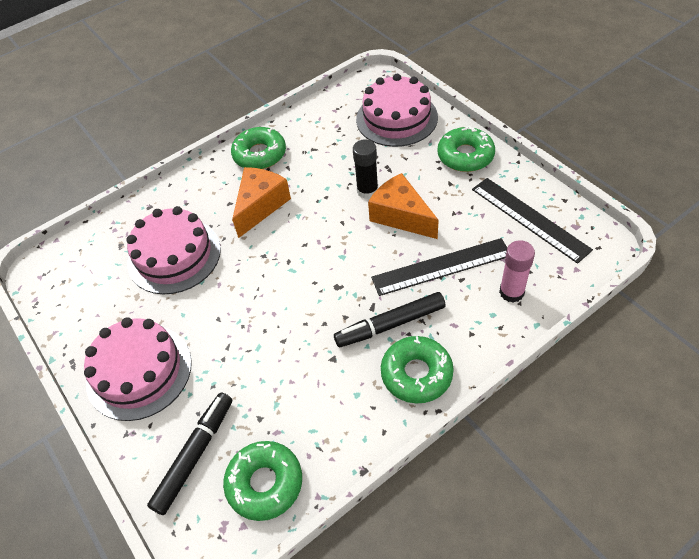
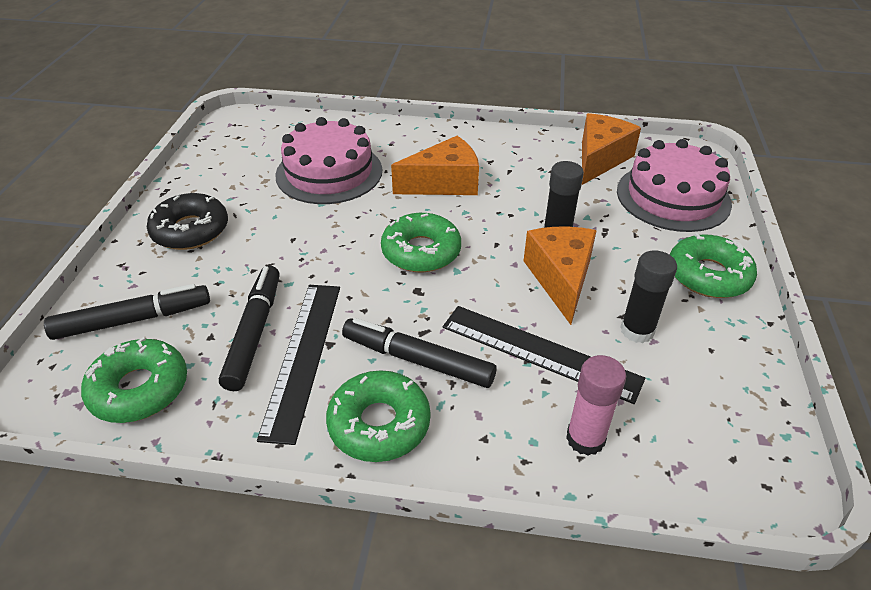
camera: 40 degrees right, 10 degrees down
pink cake [84,317,192,421] -> black donut [147,193,228,250]
green donut [231,127,286,169] -> green donut moved to [381,213,461,272]
black ruler [472,178,593,264] -> black ruler moved to [257,285,340,445]
none -> black marker [219,265,280,391]
none -> orange cheese [582,113,641,185]
none -> black glue stick [620,251,677,343]

